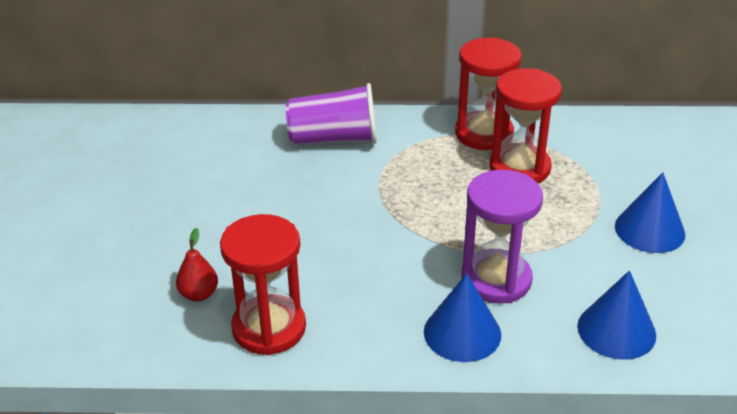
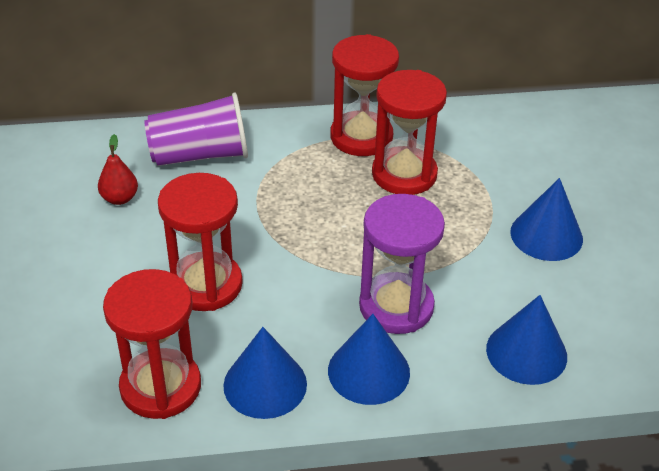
camera: 10 degrees left, 5 degrees up
red pear [176,228,218,302] -> red pear moved to [98,134,138,205]
none -> red hourglass [158,173,243,311]
none -> blue cone [223,327,307,419]

